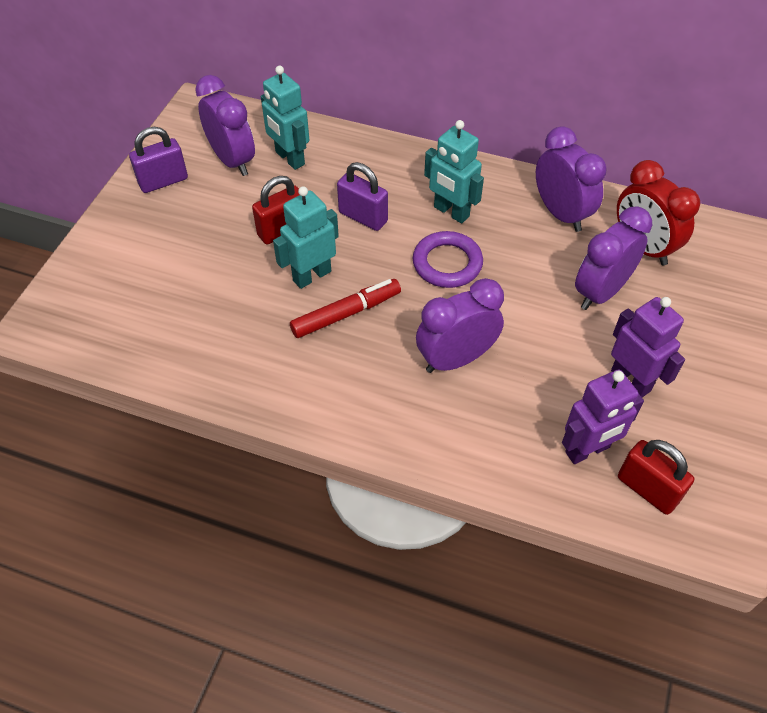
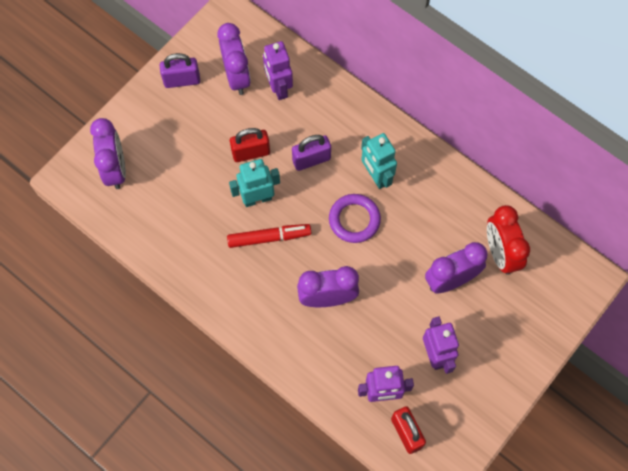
camera: 20 degrees right, 15 degrees up
turquoise robot [261,66,309,170] -> purple robot [263,41,293,100]
purple padlock [337,162,388,231] -> purple padlock turned 75 degrees counterclockwise [292,135,331,171]
purple clock [536,126,607,232] -> purple clock moved to [90,118,126,189]

